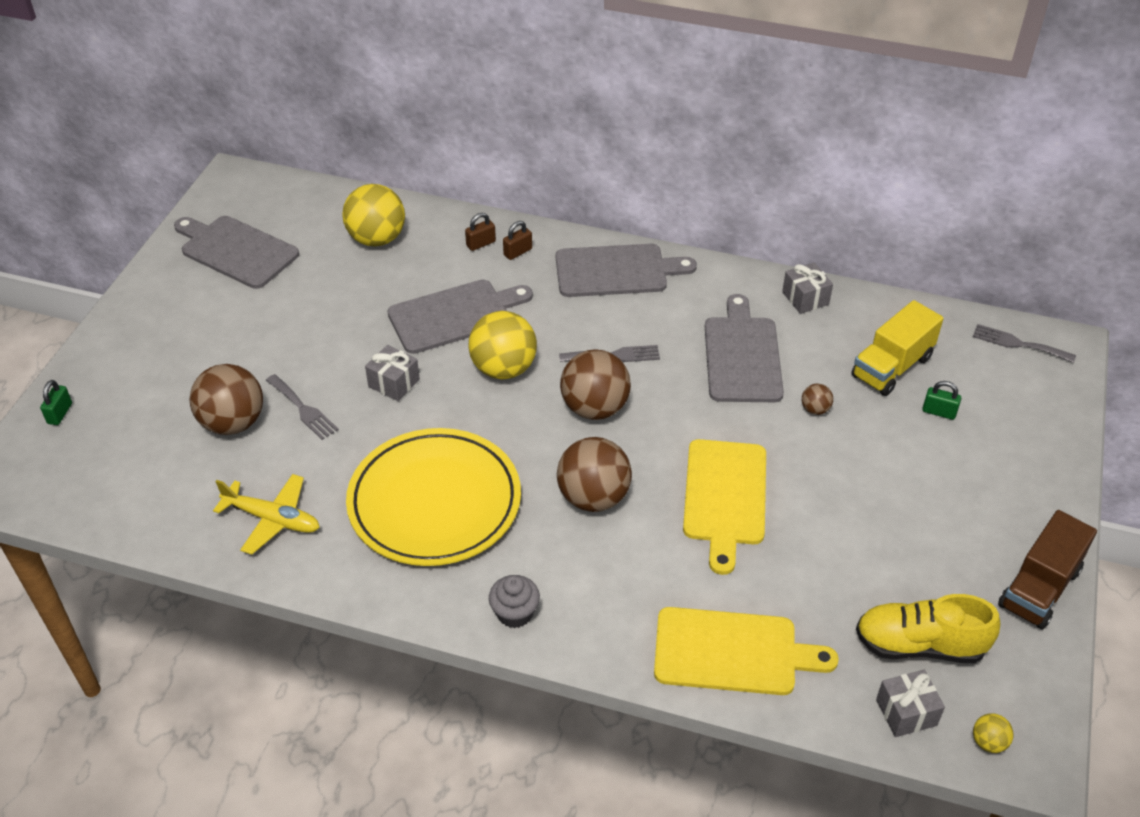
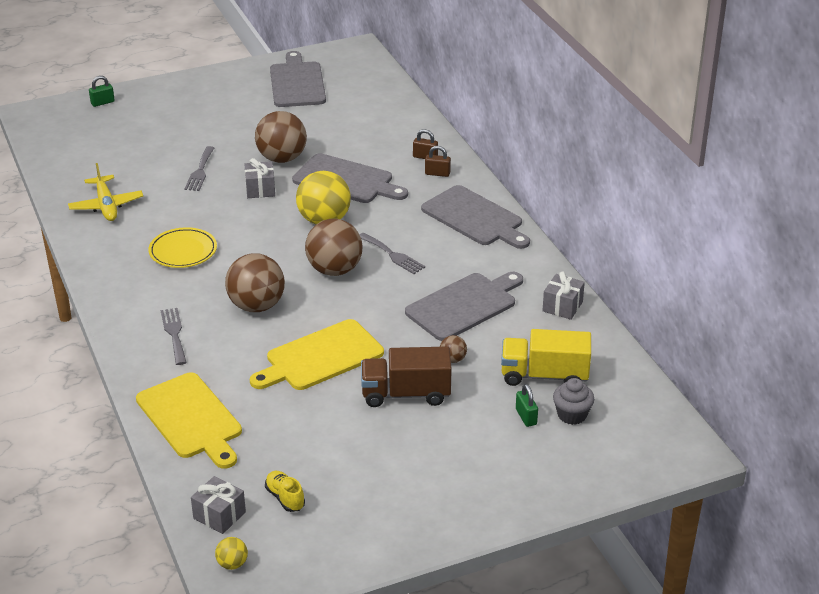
camera: 50 degrees right, 10 degrees down
brown ball [190,364,263,435] -> brown ball moved to [255,111,307,163]
yellow ball [342,184,405,246] -> none
yellow plate [346,428,521,566] -> yellow plate [148,227,217,268], size x0.52
grey cupcake [489,575,540,628] -> grey cupcake moved to [553,378,594,425]
yellow shoe [856,594,1001,663] -> yellow shoe [265,471,305,512], size x0.52
grey fork [973,324,1076,363] -> grey fork moved to [161,308,187,365]
brown truck [998,510,1097,629] -> brown truck moved to [361,346,452,407]

